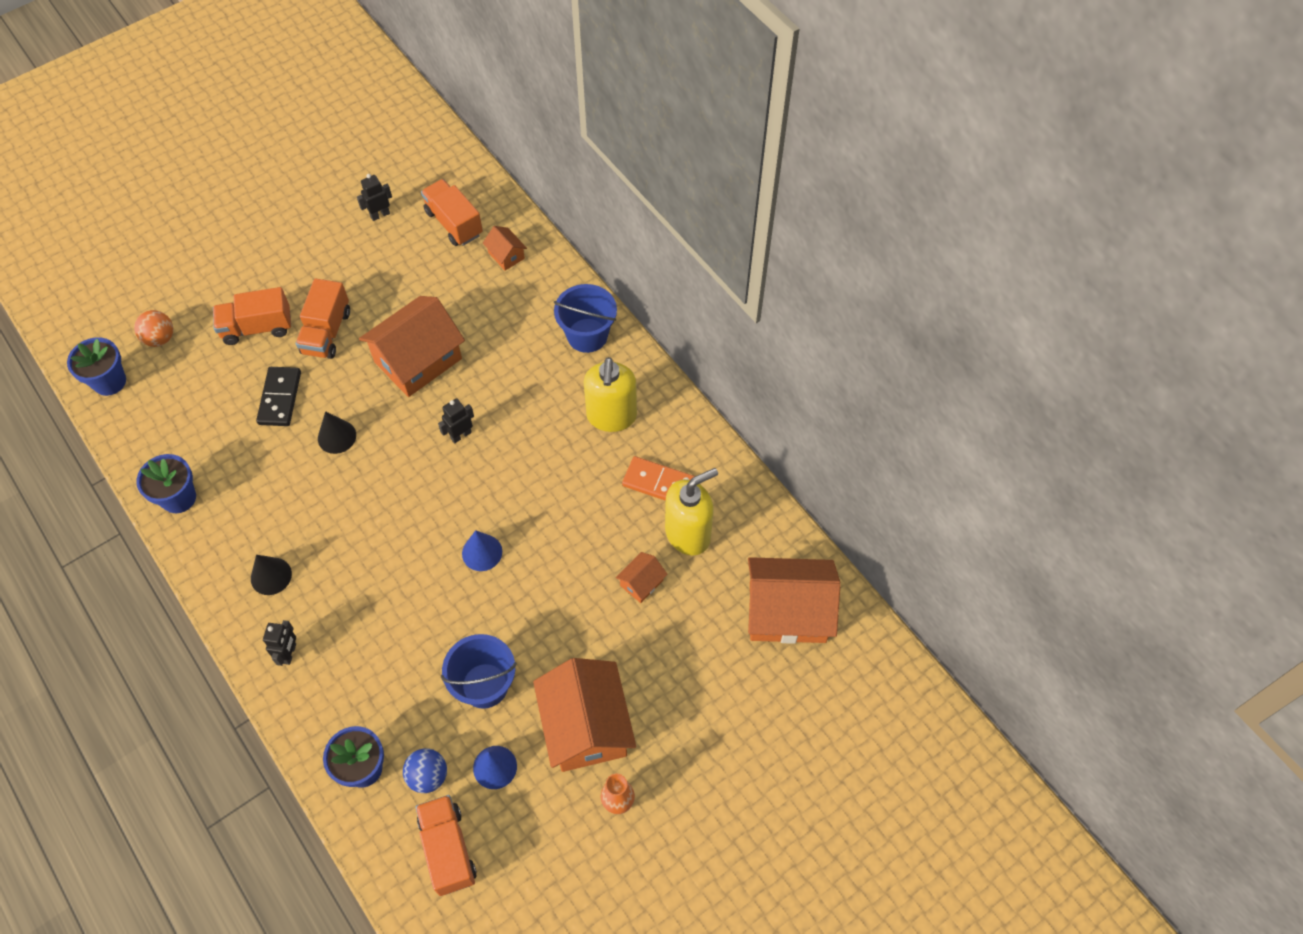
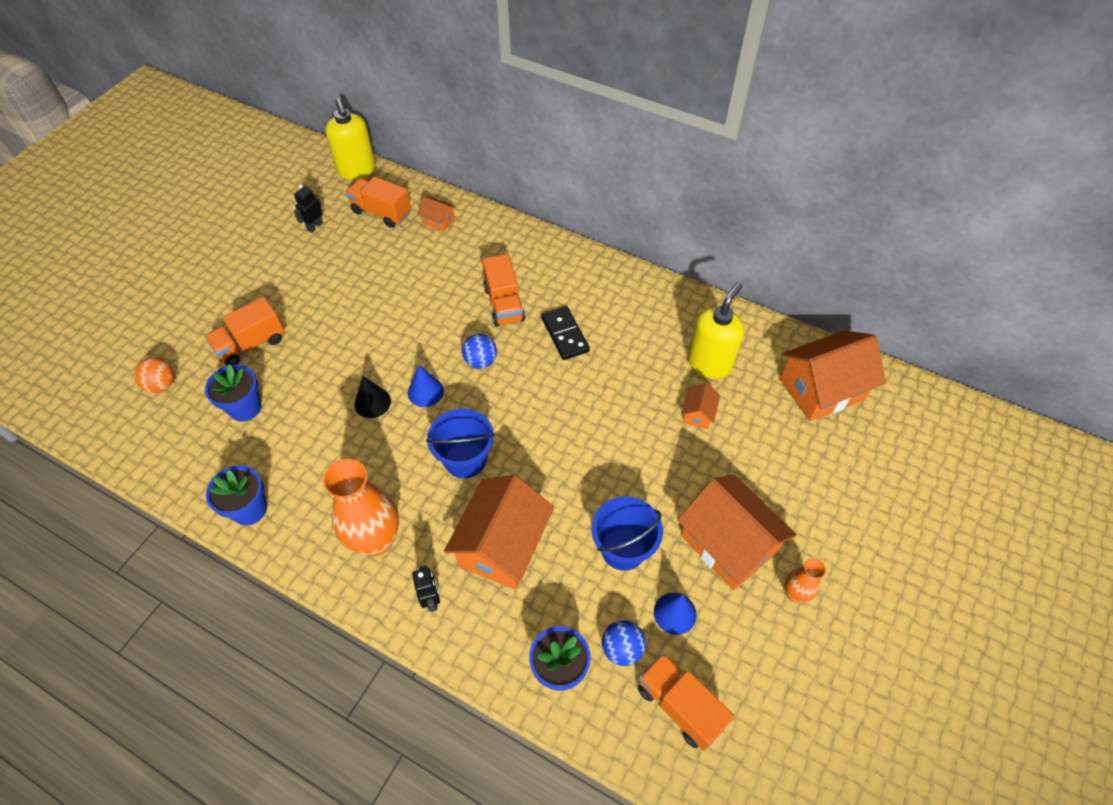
camera: 25 degrees left, 5 degrees down
blue flower pot [67,337,126,396] -> blue flower pot moved to [205,364,261,422]
black cone [251,555,292,595] -> orange vase [323,459,399,556]
black domino [256,367,301,426] -> black domino moved to [541,306,590,360]
orange truck [296,278,350,359] -> orange truck moved to [482,254,525,327]
orange house [359,296,465,397] -> orange house moved to [444,475,554,590]
black robot [438,398,474,443] -> blue ball [462,334,497,369]
blue cone [462,530,502,571] -> blue cone moved to [408,365,444,407]
blue bucket [554,284,617,353] -> blue bucket moved to [426,408,495,479]
yellow soap dispenser [583,357,637,432] -> yellow soap dispenser moved to [325,98,376,180]
orange domino [622,456,695,501] -> none

